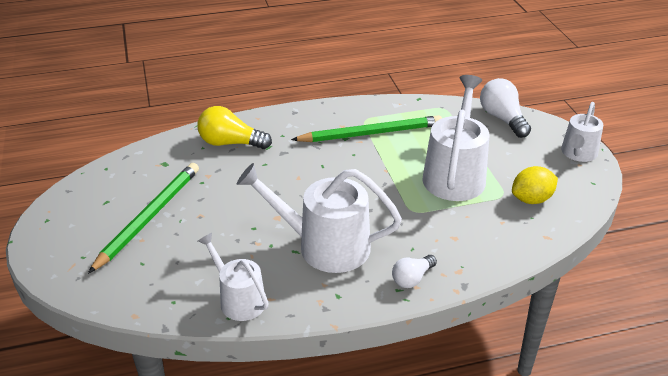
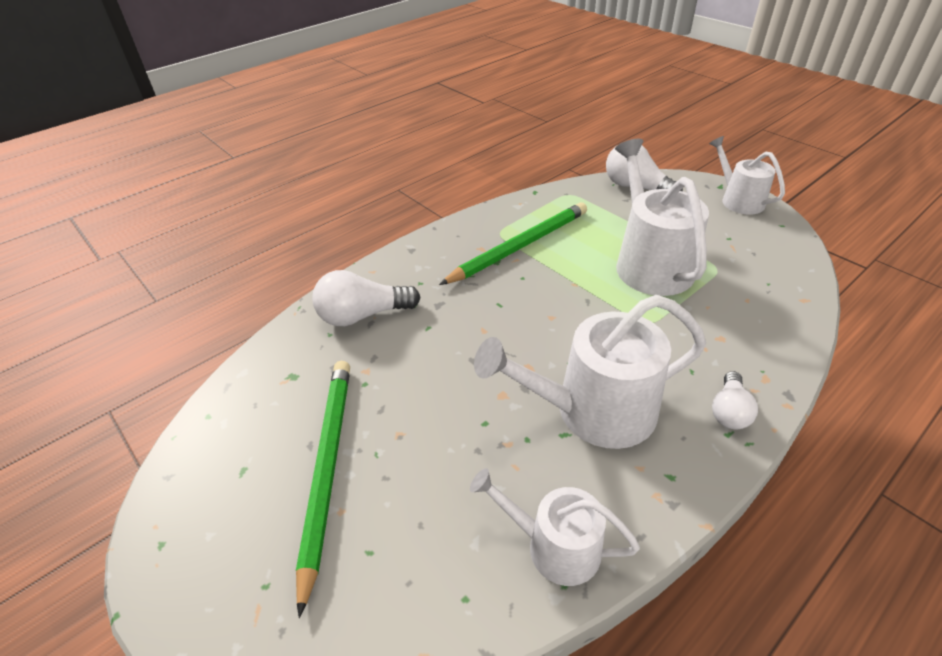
camera: 25 degrees left, 5 degrees up
yellow light bulb [197,106,272,149] -> white light bulb [312,270,421,326]
yellow lemon [512,166,558,204] -> none
white watering can [561,102,603,162] -> white watering can turned 150 degrees clockwise [709,136,785,214]

